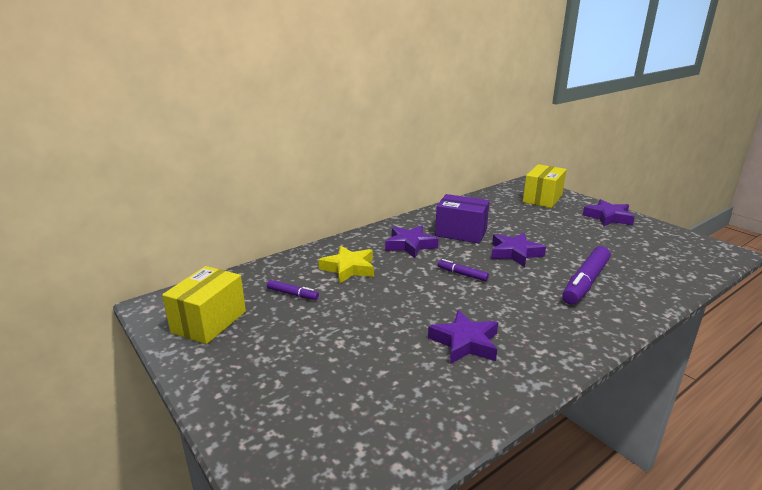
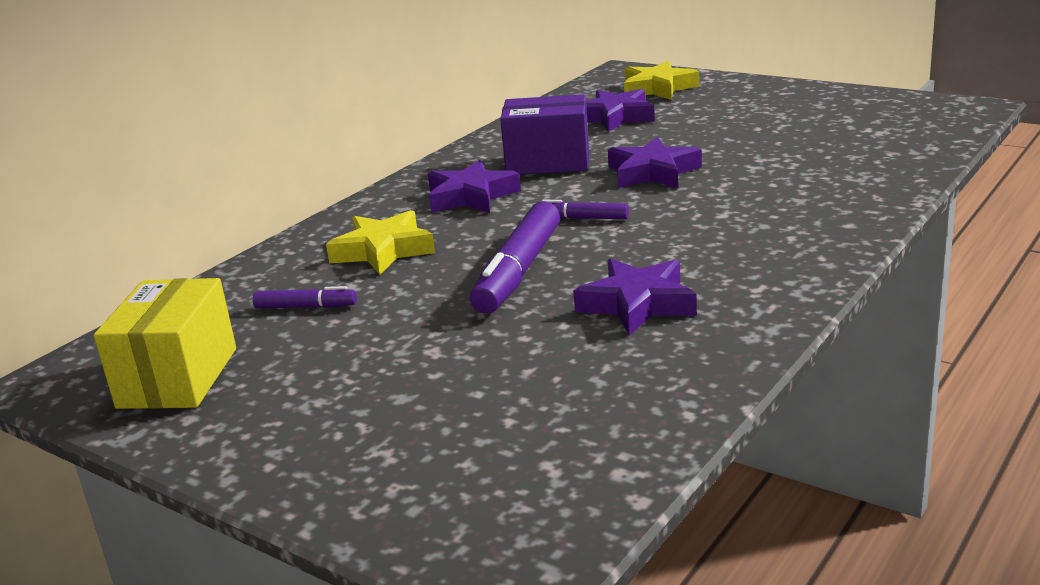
camera: 15 degrees left, 0 degrees up
yellow box [523,164,567,208] -> yellow star [624,61,699,100]
purple marker [562,246,611,304] -> purple marker moved to [470,201,560,314]
purple star [583,199,635,226] -> purple star moved to [586,89,655,132]

